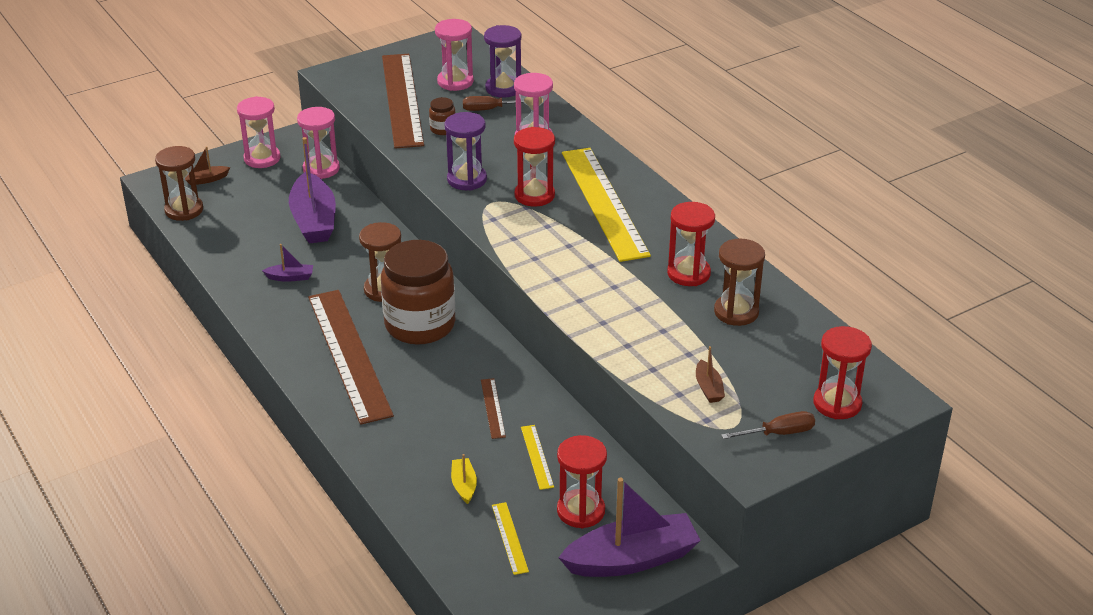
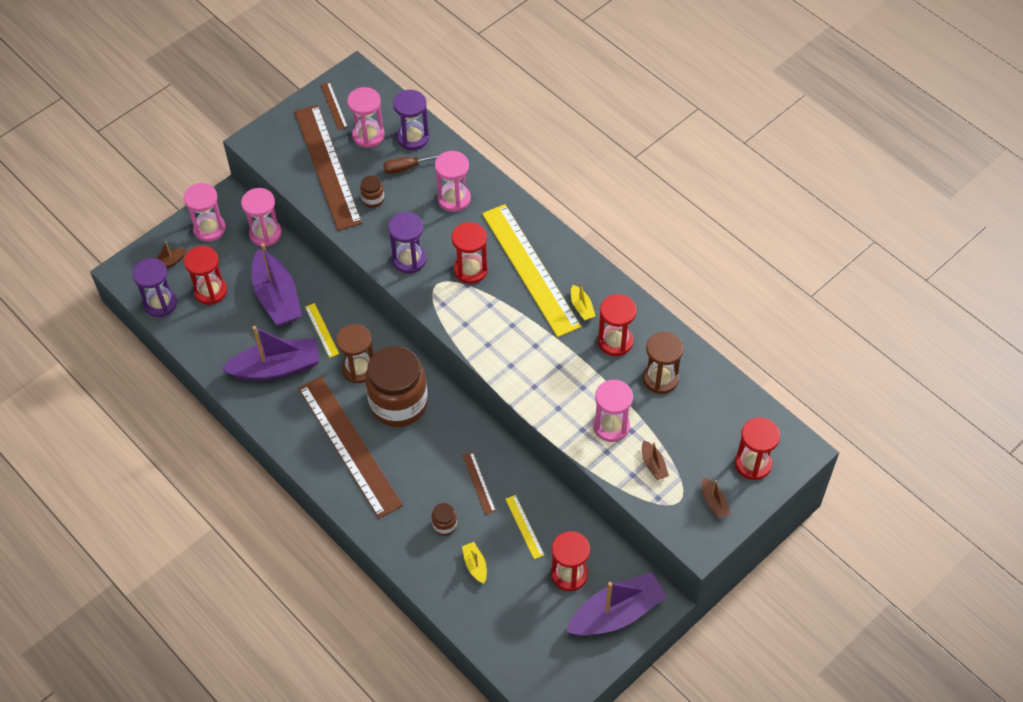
camera: 10 degrees left, 20 degrees up
brown hourglass [155,146,203,221] -> purple hourglass [132,258,177,317]
purple boat [262,244,313,282] -> purple boat [222,326,320,381], size x2.27
yellow ruler [492,502,529,575] -> yellow ruler moved to [305,303,339,358]
brown screwdriver [721,411,815,439] -> brown boat [702,477,731,518]
none -> red hourglass [184,246,227,305]
none -> brown ruler [320,82,348,130]
none -> brown jar [432,503,457,536]
none -> yellow boat [571,283,596,320]
none -> pink hourglass [593,380,633,442]

